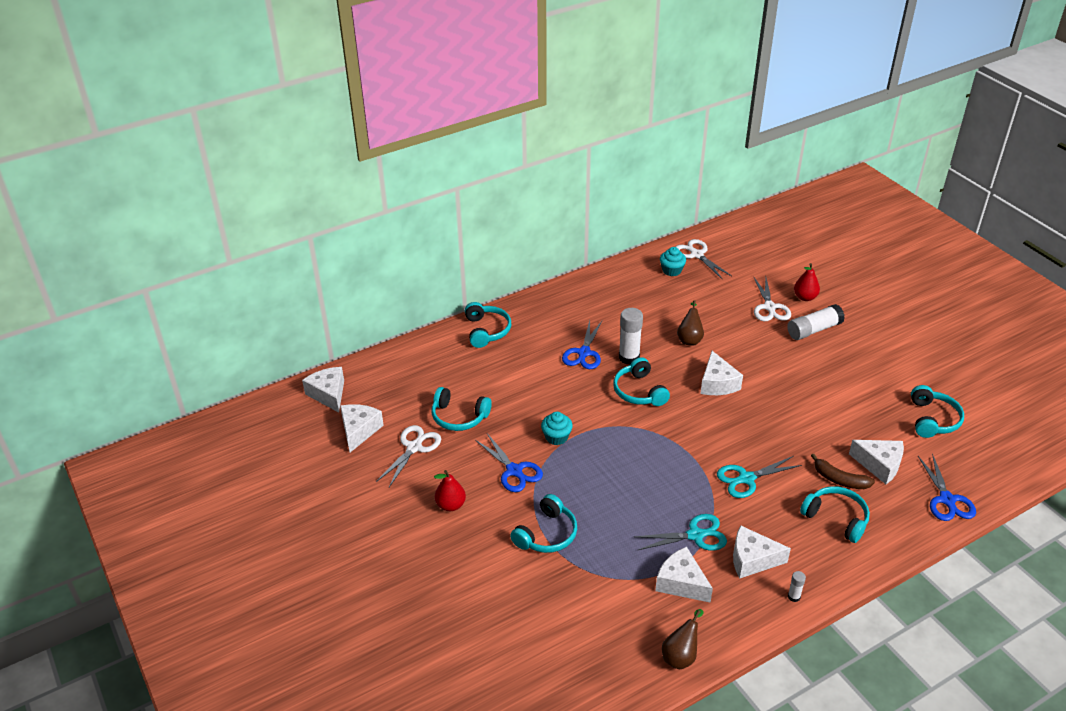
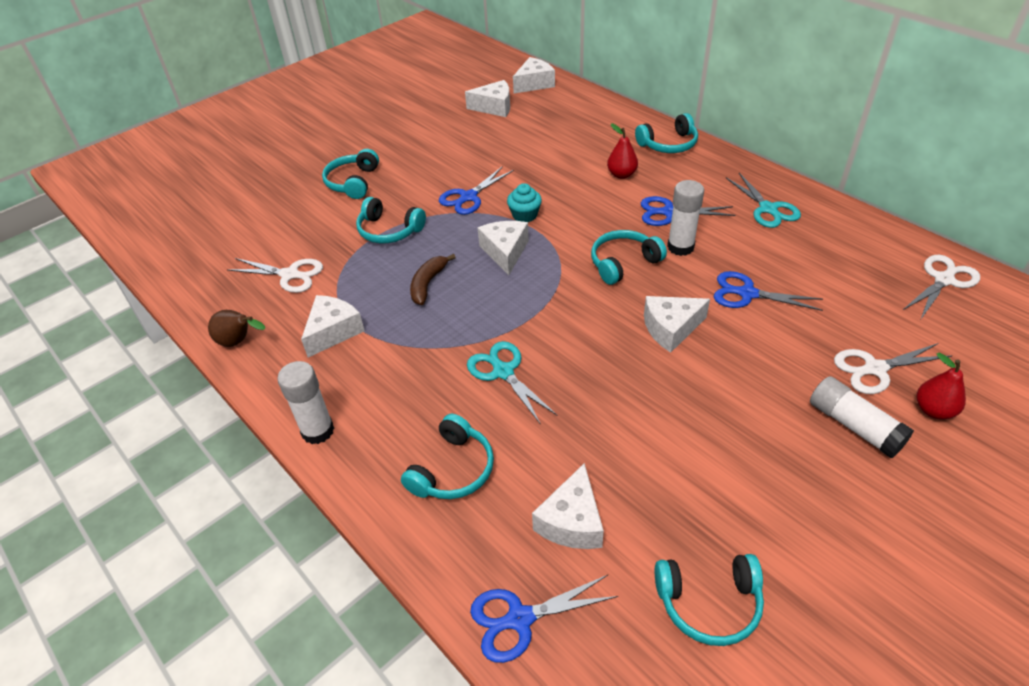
camera: 80 degrees right, 5 degrees up
white scissors [376,425,441,487] -> white scissors moved to [227,258,323,293]
turquoise headphones [432,387,492,431] -> turquoise headphones moved to [322,149,379,199]
red pear [434,470,466,511] -> red pear moved to [607,123,638,179]
turquoise scissors [634,514,727,551] -> turquoise scissors moved to [726,173,801,228]
turquoise cupcake [660,247,686,276] -> none
brown pear [677,300,704,346] -> blue scissors [713,271,823,311]
white cheese [733,526,791,578] -> white cheese moved to [477,221,529,275]
white glue stick [788,571,806,602] -> white glue stick [277,361,334,444], size x2.08
brown banana [811,454,875,489] -> brown banana moved to [410,254,456,305]

